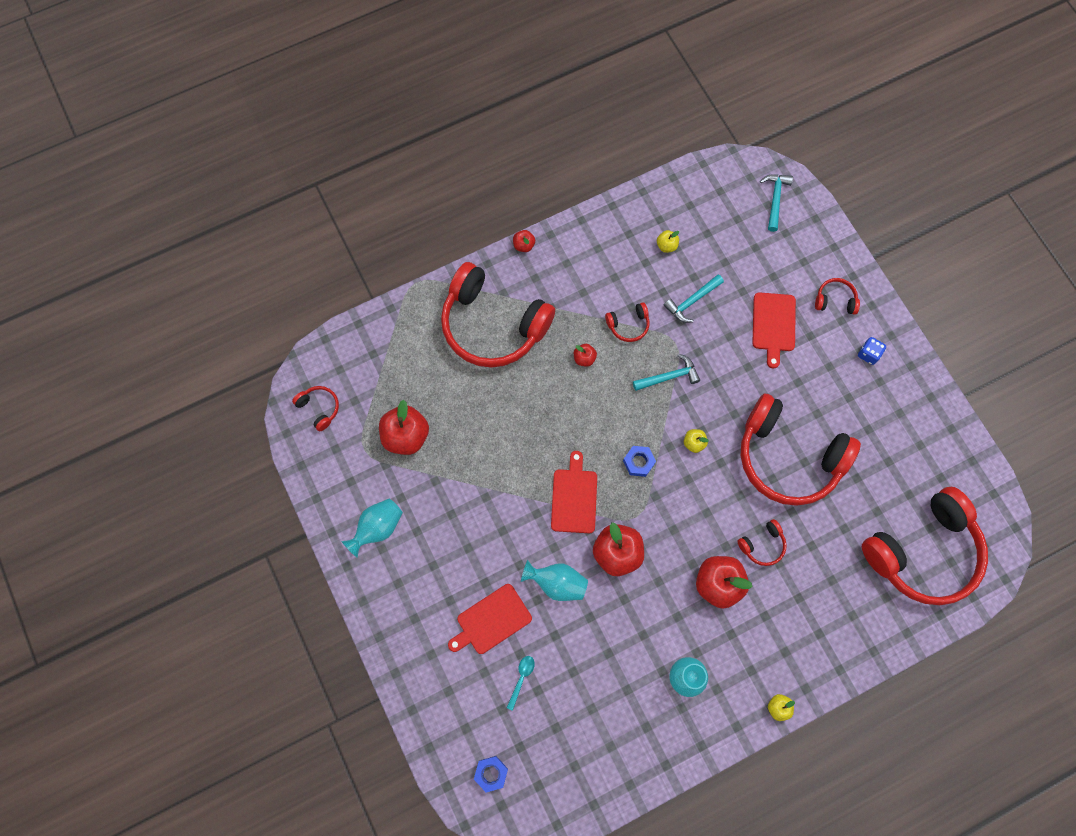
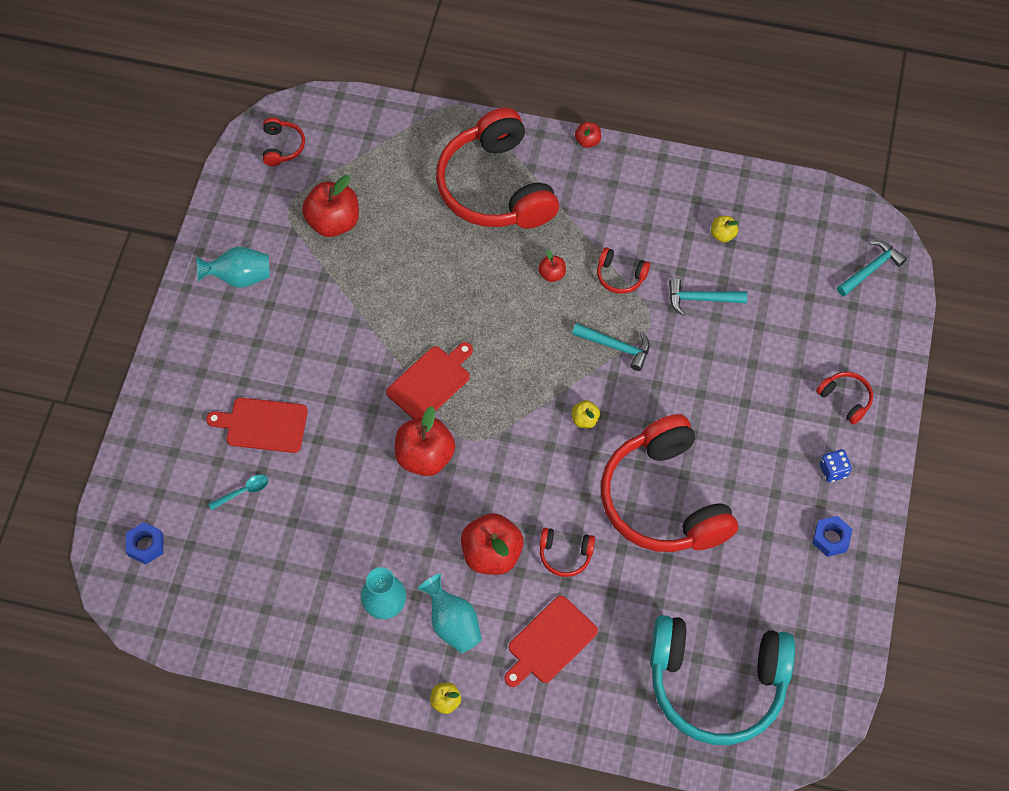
camera: 40 degrees right, 10 degrees down
turquoise vase [521,560,588,601] -> turquoise vase moved to [418,573,482,653]
blue nut [623,446,656,477] -> blue nut moved to [812,516,852,557]
red cutting board [752,292,796,369] -> red cutting board moved to [504,596,598,687]
red headphones [862,487,988,605] -> turquoise headphones [650,615,795,745]

